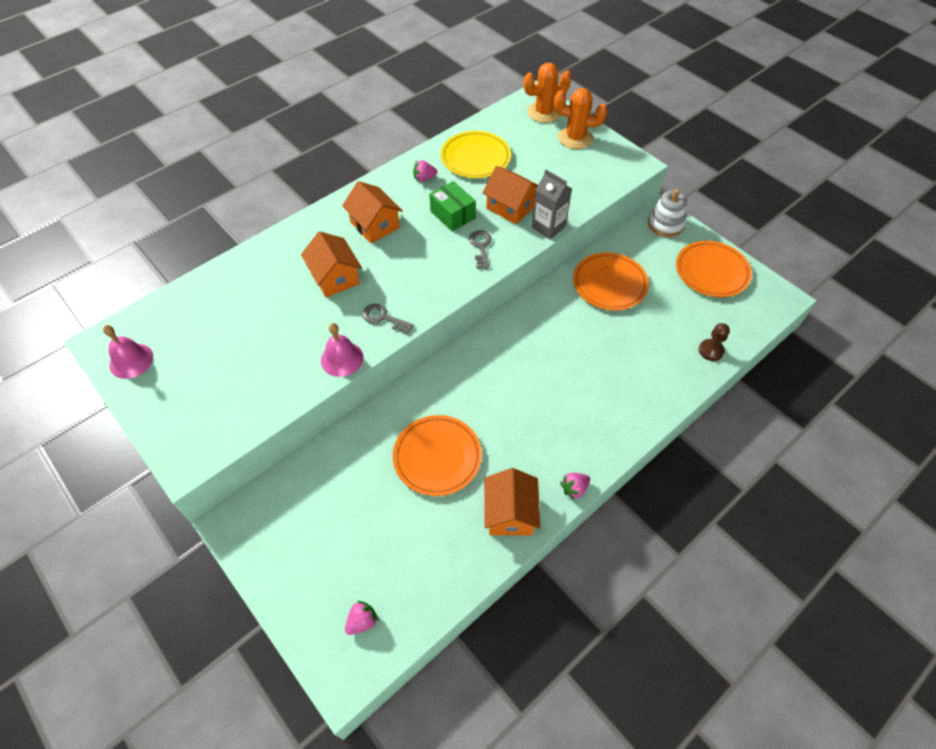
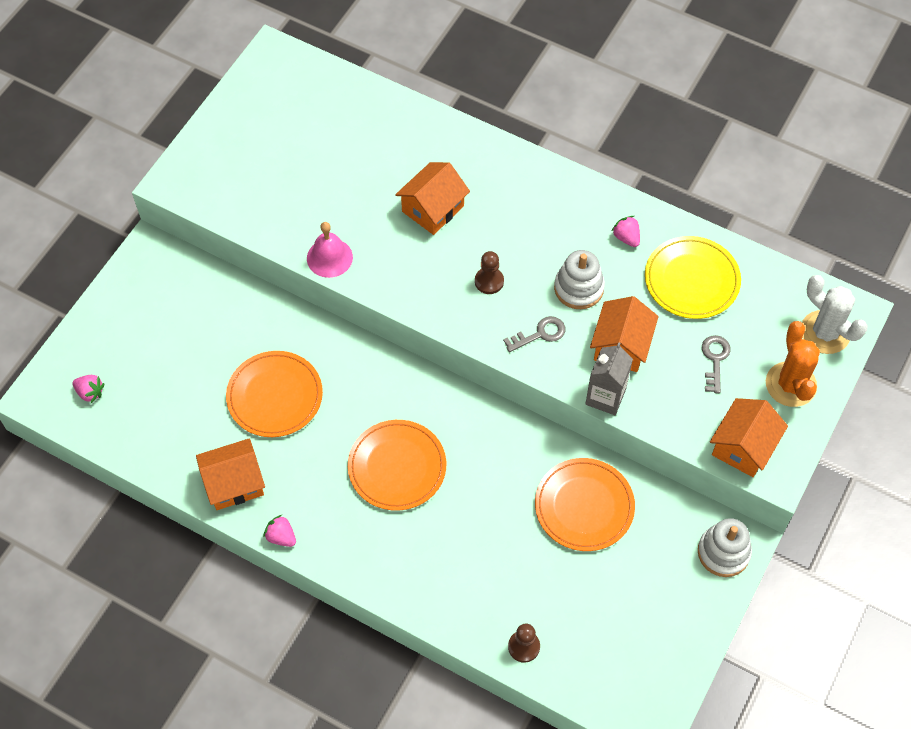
camera: 70 degrees right, 5 degrees up
pink bell [103,325,153,379] -> none
orange house [342,181,403,243] -> orange house moved to [710,398,788,477]
grey key [362,304,414,335] -> grey key moved to [702,335,731,393]
green box [429,181,476,231] -> white stacking toy [554,250,605,309]
orange cactus [524,63,572,123] -> white cactus [802,275,868,354]
orange plate [676,241,752,297] -> orange plate moved to [348,420,446,511]
none -> brown pawn [475,251,504,294]

